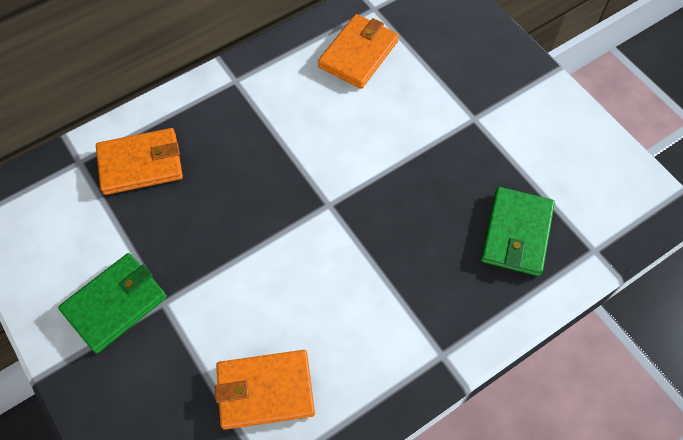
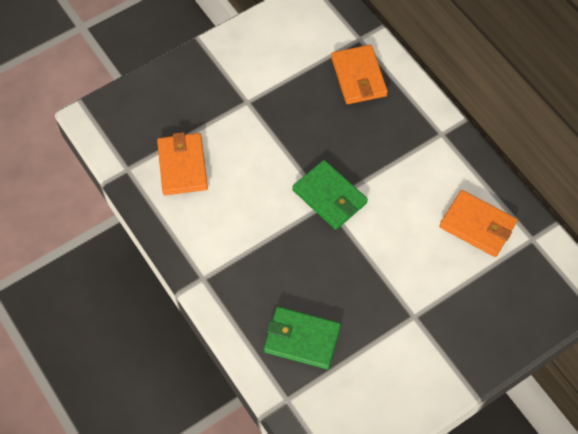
camera: 90 degrees right, 0 degrees up
green wallet [58,253,167,354] -> green wallet moved to [293,160,368,230]

